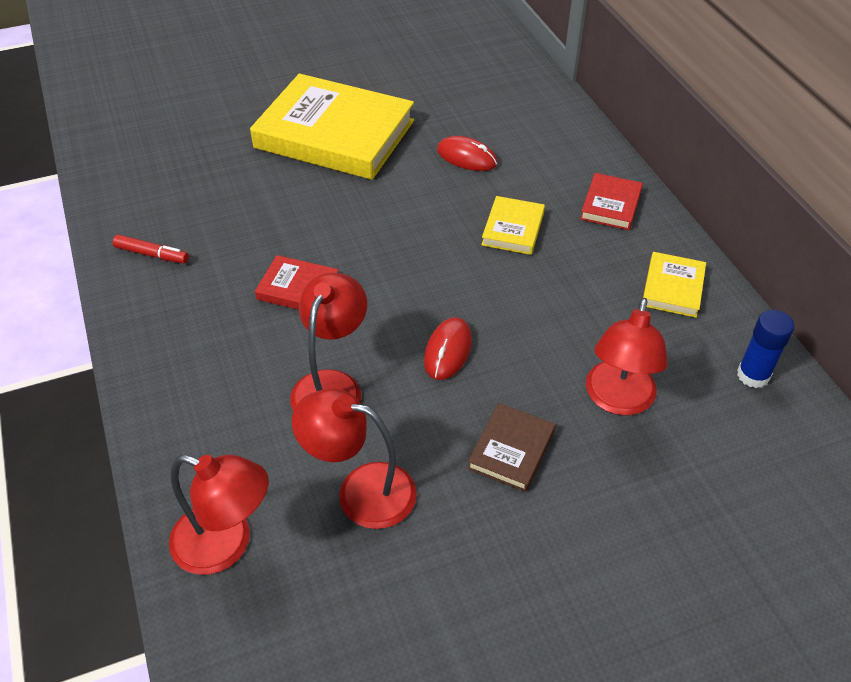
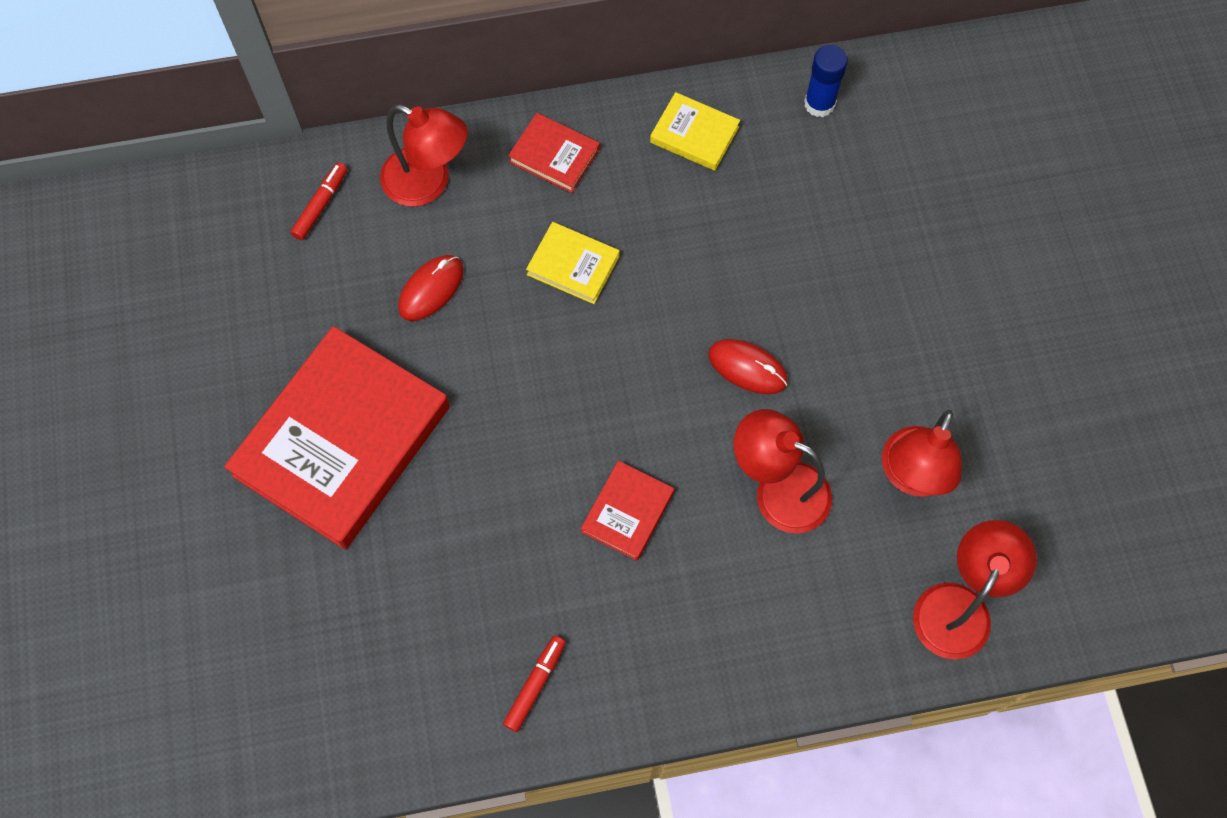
camera: 80 degrees left, 20 degrees up
yellow book [250,73,414,180] -> red book [224,326,450,549]
brown book [467,403,556,492] -> none
red lamp [586,298,668,416] -> red lamp moved to [380,104,468,207]
none -> red marker [290,162,347,240]

